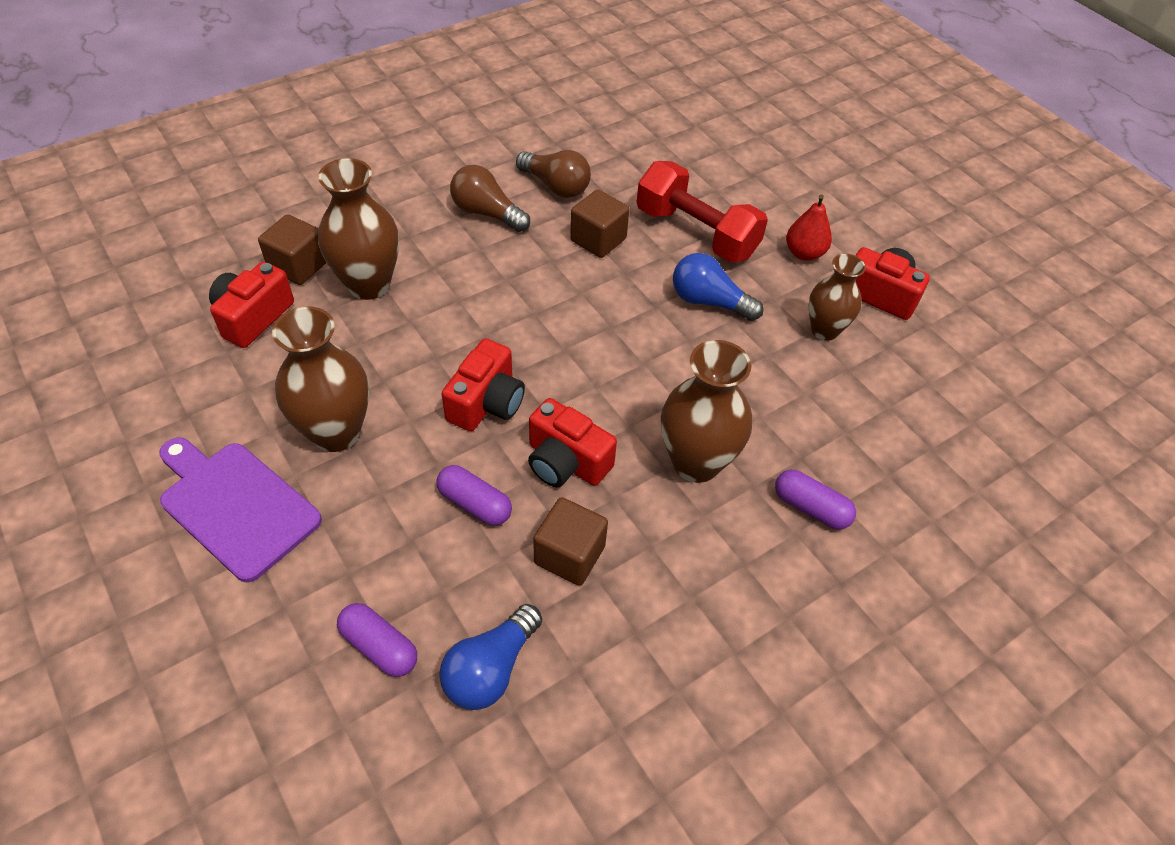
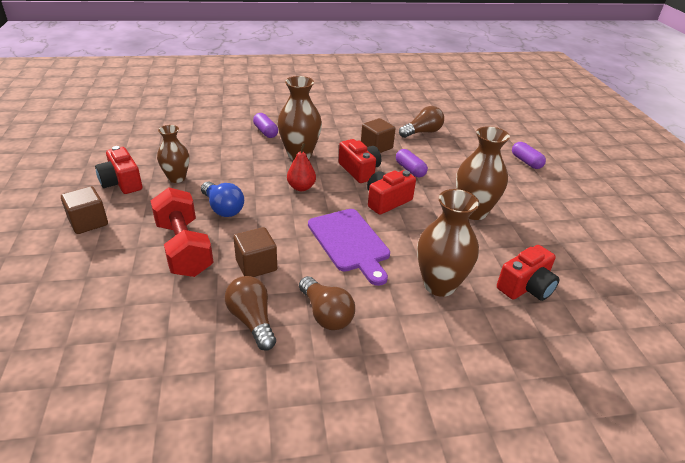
camera: 155 degrees left, 15 degrees down
purple cutting board [159,437,322,582] -> purple cutting board moved to [308,209,390,286]
brown cube [258,214,327,285] -> brown cube moved to [61,186,108,234]
purple capsule [337,603,417,677] -> purple capsule moved to [512,142,546,169]
blue light bulb [439,604,542,710] -> brown light bulb [399,106,444,138]
red pear [786,194,832,261] -> red pear moved to [287,143,316,191]

